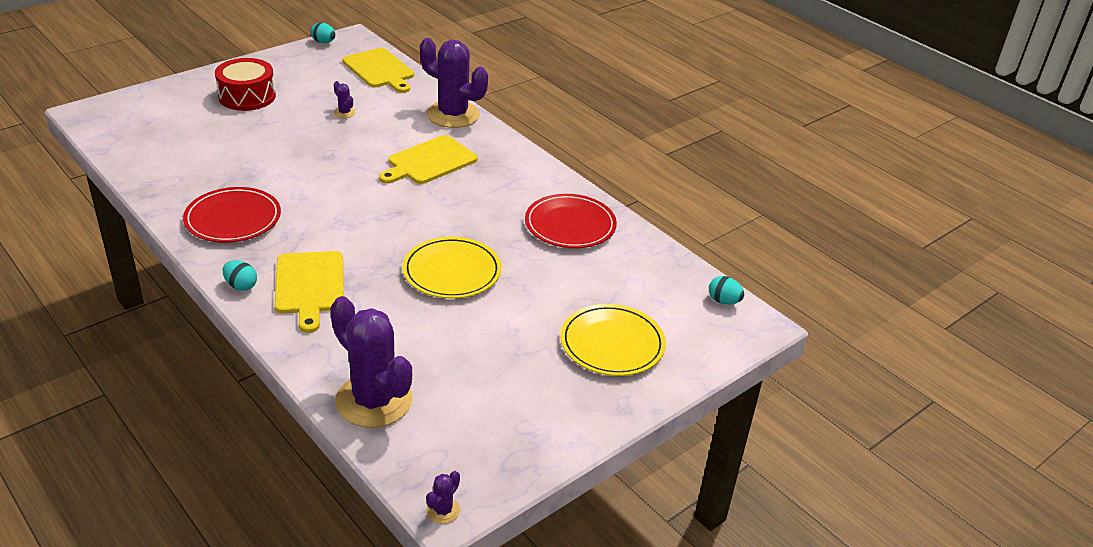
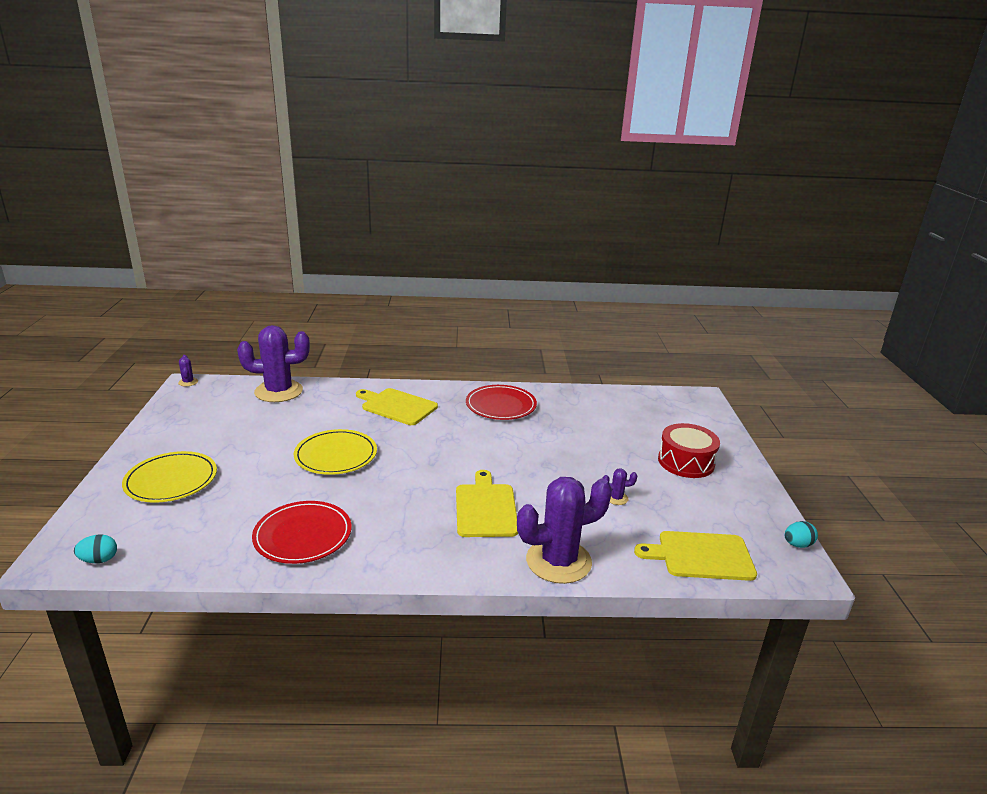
camera: 130 degrees right, 10 degrees down
turquoise egg [223,260,257,291] -> none

